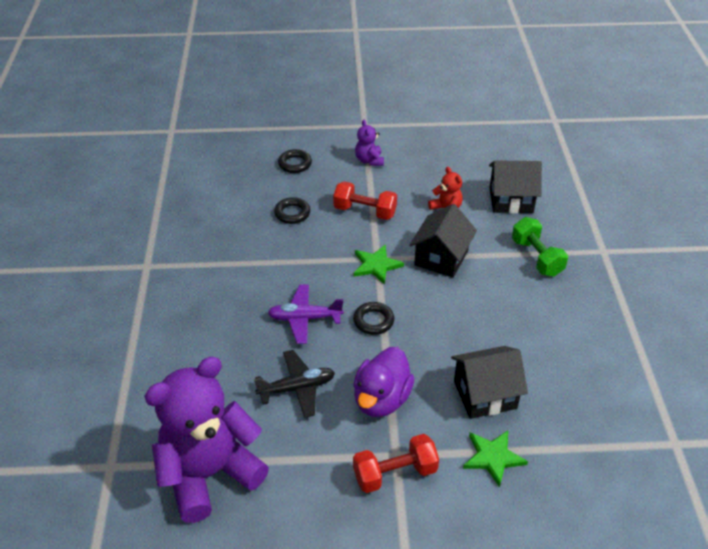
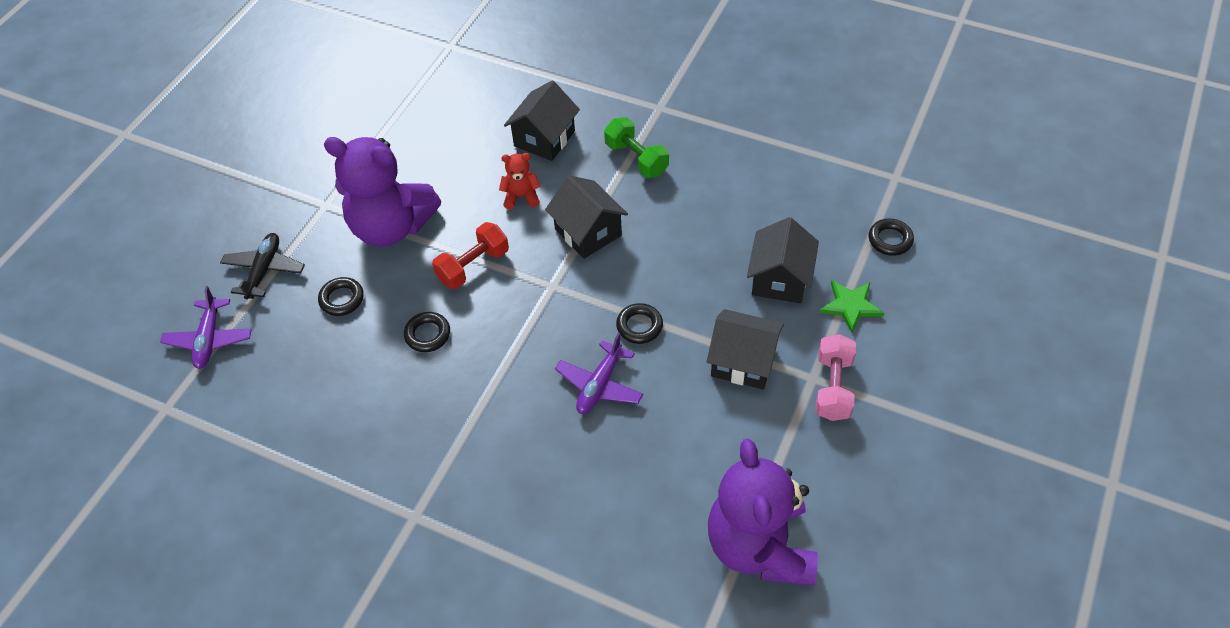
camera: 60 degrees left, 10 degrees up
black plane [254,350,335,418] -> black plane moved to [220,233,305,299]
purple duck [353,347,415,417] -> black house [707,309,784,389]
red dumbbell [353,434,439,493] -> pink dumbbell [815,334,856,421]
green star [354,245,404,285] -> none
purple teddy bear [355,120,384,166] -> purple teddy bear [324,137,441,247], size x2.35
green dumbbell [512,217,568,277] -> green dumbbell turned 45 degrees clockwise [604,117,669,178]
none -> purple plane [160,286,252,369]
none -> black ring [869,218,914,256]

